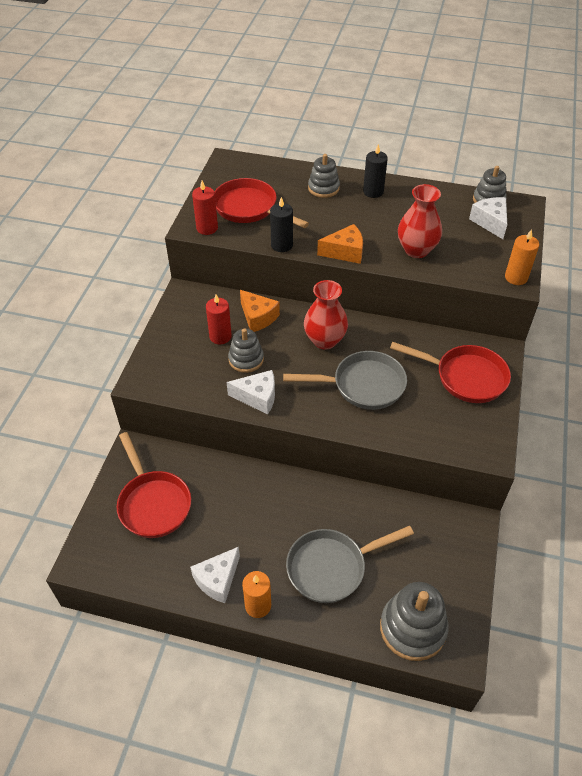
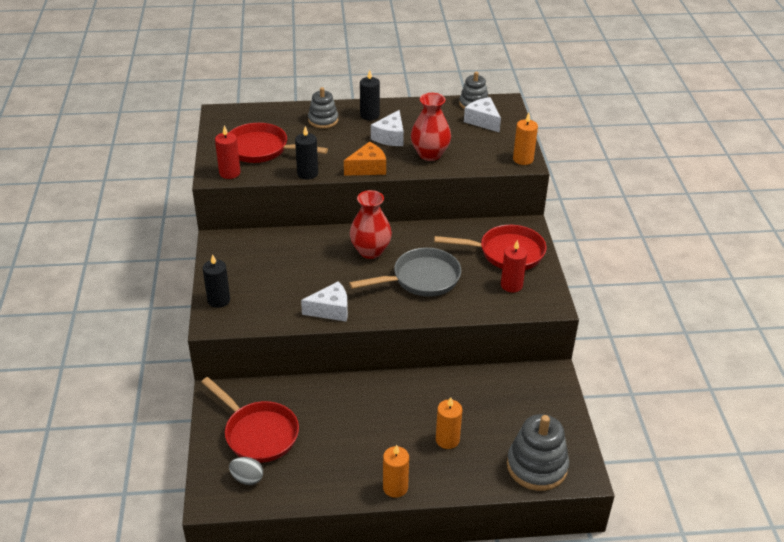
camera: 20 degrees left, 10 degrees down
white cheese [190,547,240,603] -> white cheese moved to [371,110,404,146]
red candle [206,294,232,344] -> red candle moved to [501,240,527,292]
grey stacking toy [228,328,264,373] -> none
orange cheese [240,290,280,332] -> none
grey pan [286,526,414,603] -> orange candle [436,397,462,449]
none -> black candle [203,254,230,308]
none -> grey egg [229,457,263,485]

